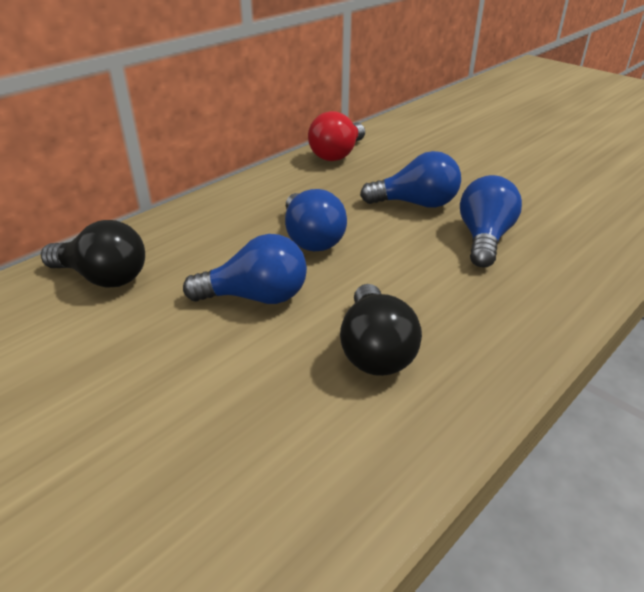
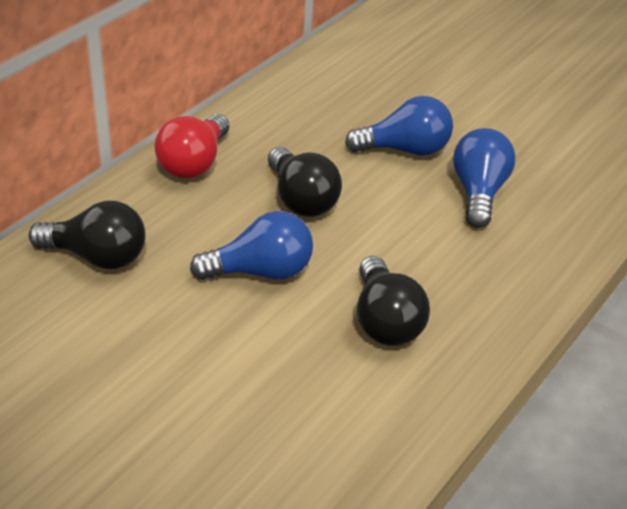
camera: 10 degrees left, 5 degrees up
blue light bulb [285,189,347,251] -> black light bulb [268,147,342,217]
red light bulb [308,111,365,161] -> red light bulb moved to [155,114,230,178]

